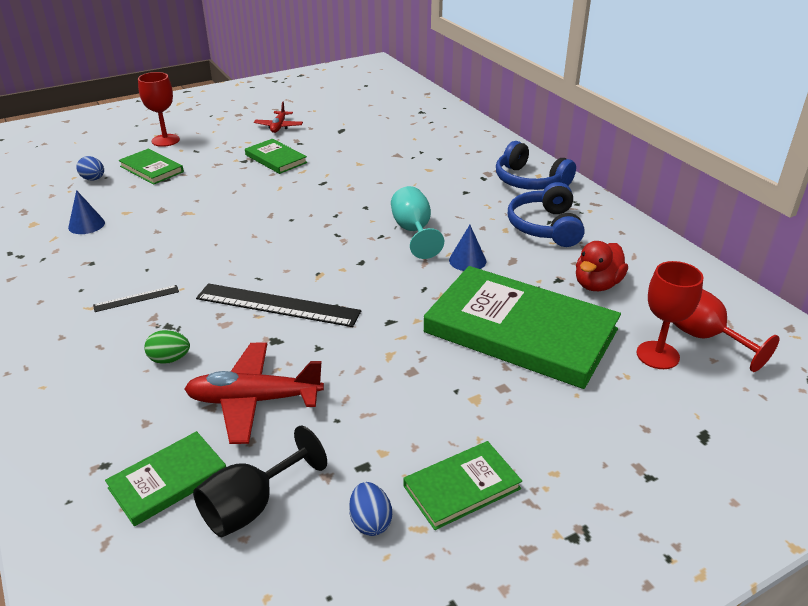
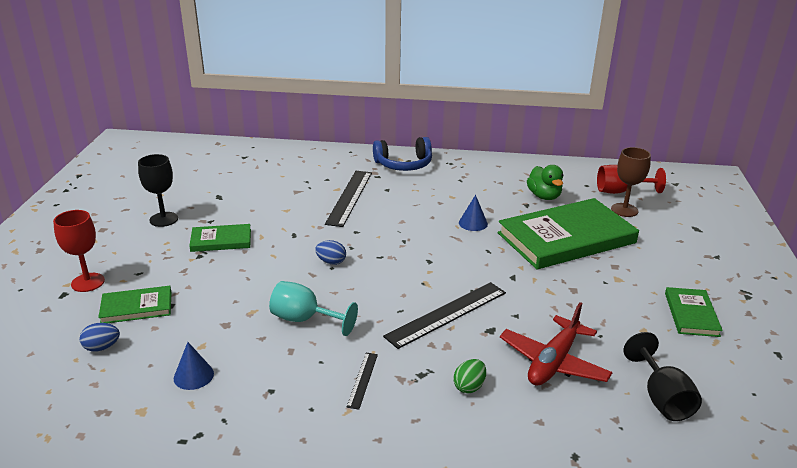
camera: 55 degrees left, 5 degrees down
green book [105,431,226,526] -> none
red plane [254,101,303,133] -> black goblet [138,154,178,227]
blue egg [349,482,392,536] -> blue egg moved to [315,240,346,265]
turquoise goblet [391,186,444,259] -> turquoise goblet moved to [269,281,358,336]
blue headphones [508,182,585,247] -> none
red duck [576,241,628,291] -> green duck [527,165,563,200]
red goblet [636,261,703,369] -> brown goblet [611,147,651,217]
none -> black ruler [325,171,372,227]

